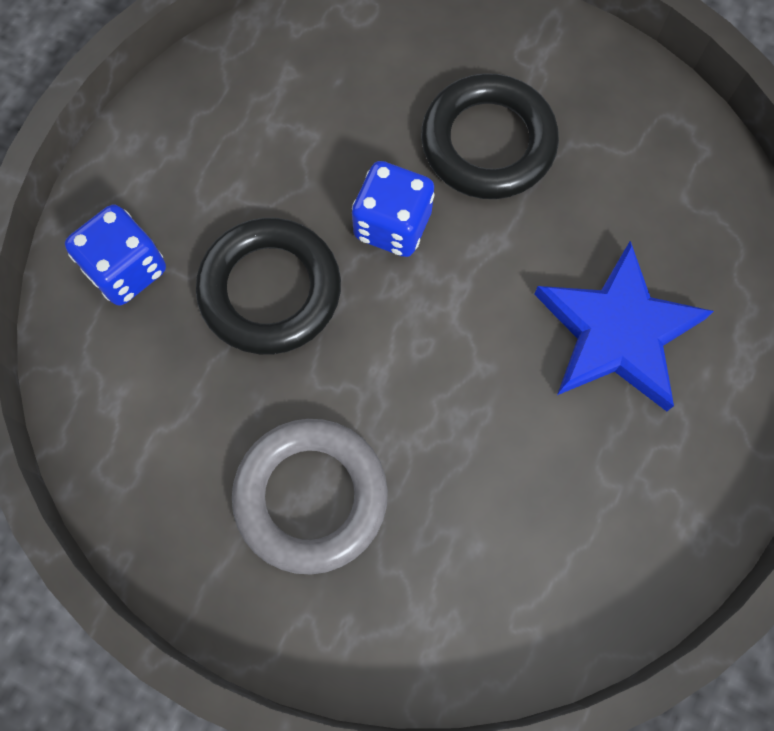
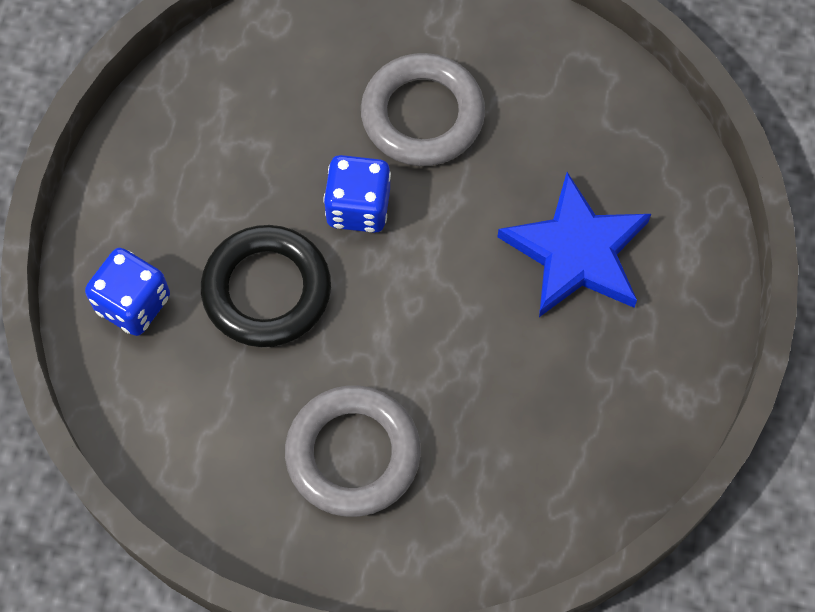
camera: 15 degrees left, 5 degrees down
black ring [421,73,559,199] -> grey ring [361,53,485,166]

